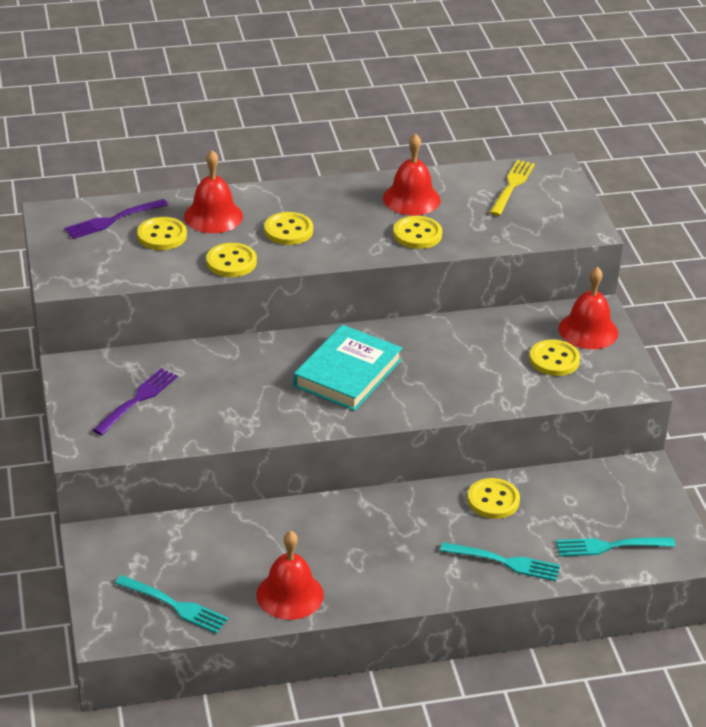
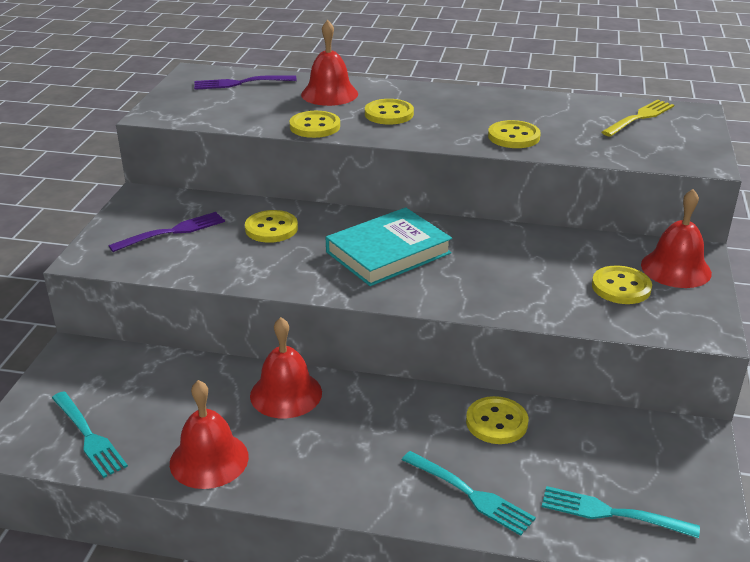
camera: 25 degrees right, 5 degrees down
yellow button [137,217,187,250] -> yellow button moved to [245,210,298,243]
red bell [383,134,440,215] -> red bell moved to [250,317,322,418]

